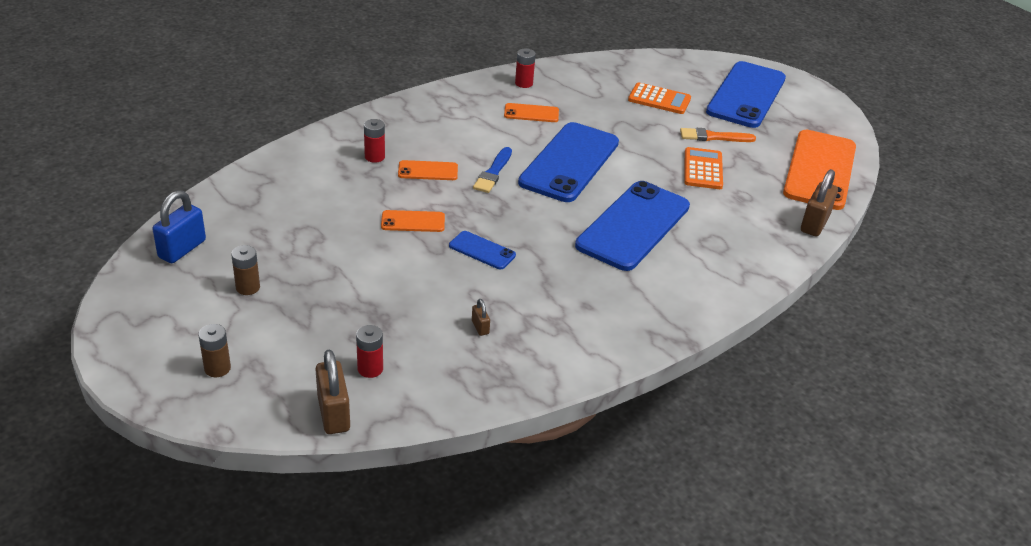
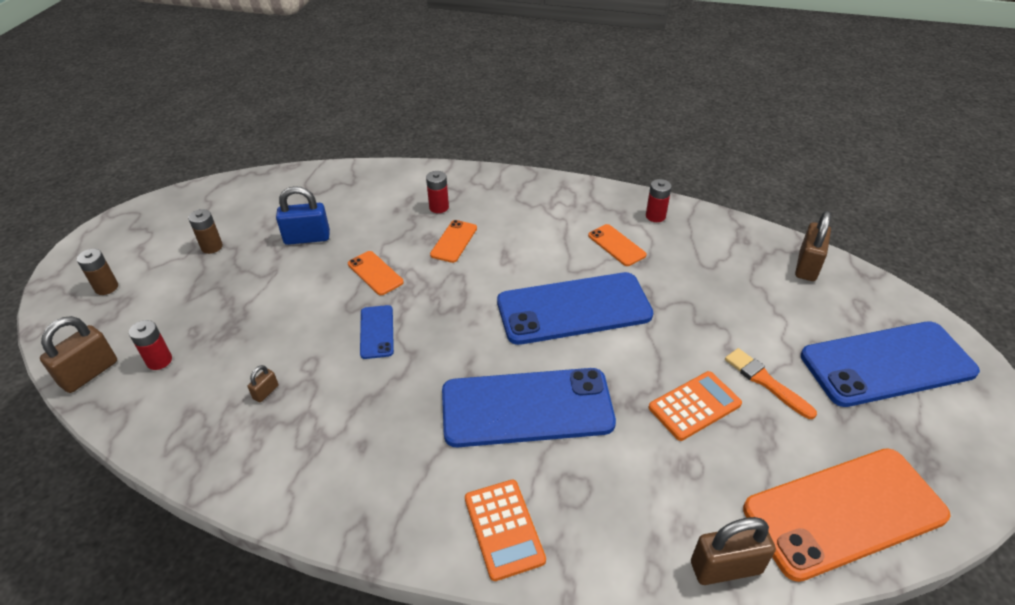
camera: 55 degrees right, 5 degrees up
blue padlock [153,190,206,263] -> blue padlock moved to [276,186,330,245]
orange phone [398,160,458,180] -> orange phone turned 60 degrees clockwise [430,220,477,263]
blue brush [473,147,512,193] -> none
orange calculator [628,82,691,114] -> orange calculator moved to [465,480,546,581]
none -> brown padlock [795,211,831,281]

